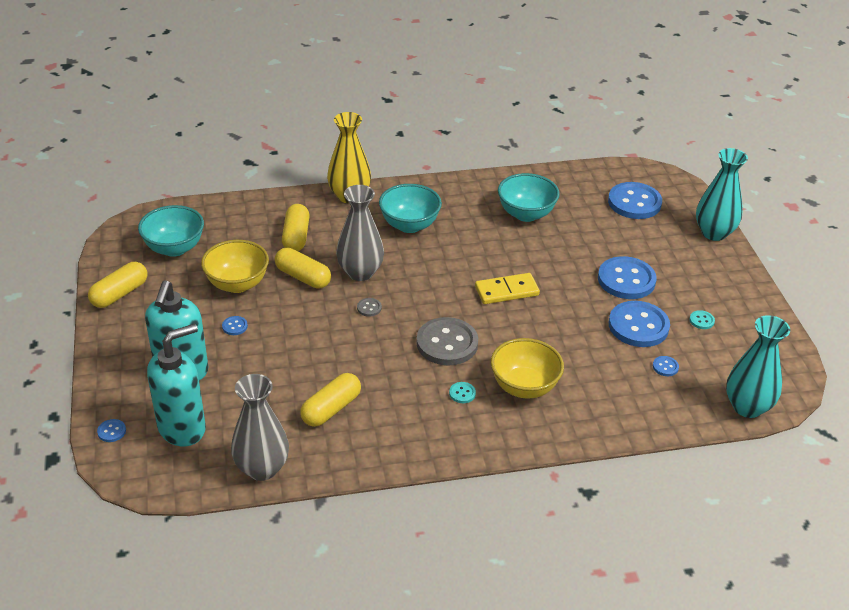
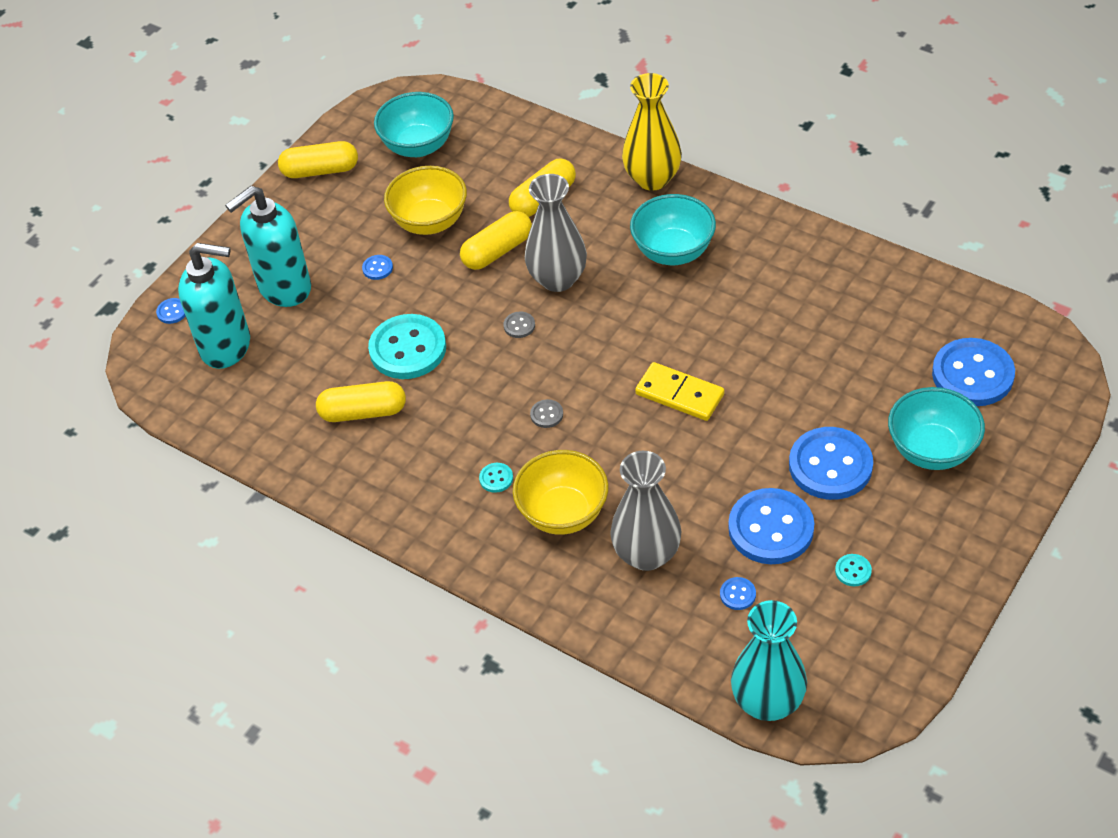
camera: 50 degrees right, 10 degrees up
grey vase [231,374,289,481] -> grey vase moved to [610,451,682,571]
yellow capsule [275,247,331,289] -> yellow capsule turned 60 degrees clockwise [460,211,532,270]
grey button [417,317,478,365] -> grey button [530,399,563,428], size x0.41
turquoise bowl [498,173,560,222] -> turquoise bowl moved to [888,387,985,470]
turquoise vase [696,148,748,241] -> none
none -> turquoise button [368,314,446,379]

